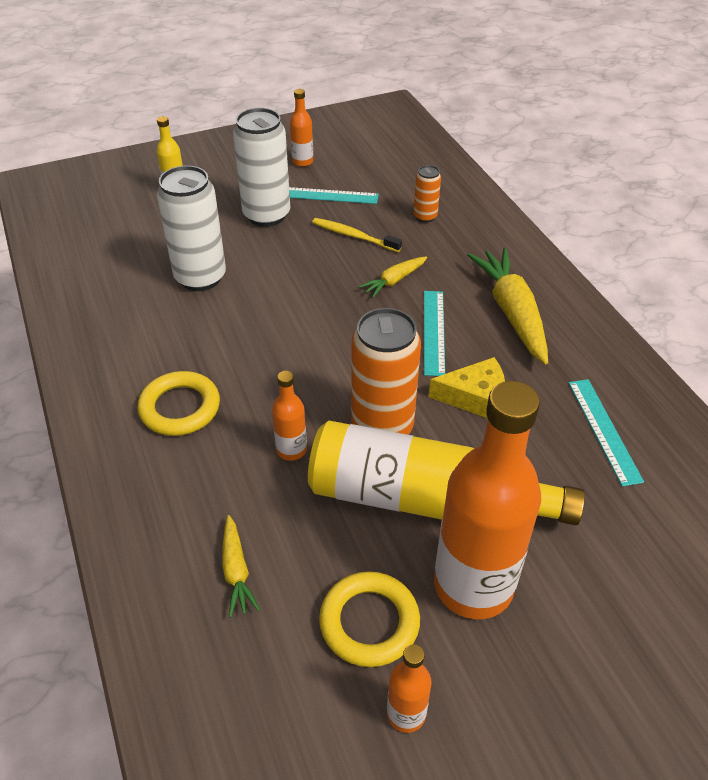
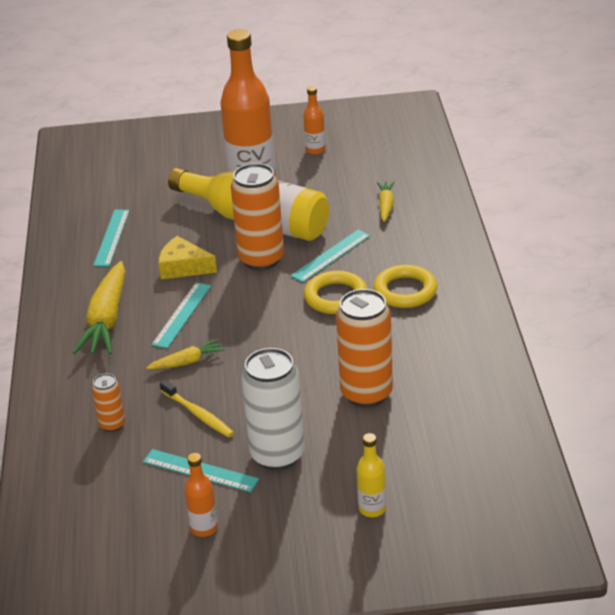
camera: 160 degrees left, 10 degrees down
white can [157,165,226,291] -> orange can [336,289,393,408]
orange bottle [272,371,307,461] -> turquoise ruler [291,230,370,282]
yellow ring [319,571,420,667] -> yellow ring moved to [304,271,368,314]

